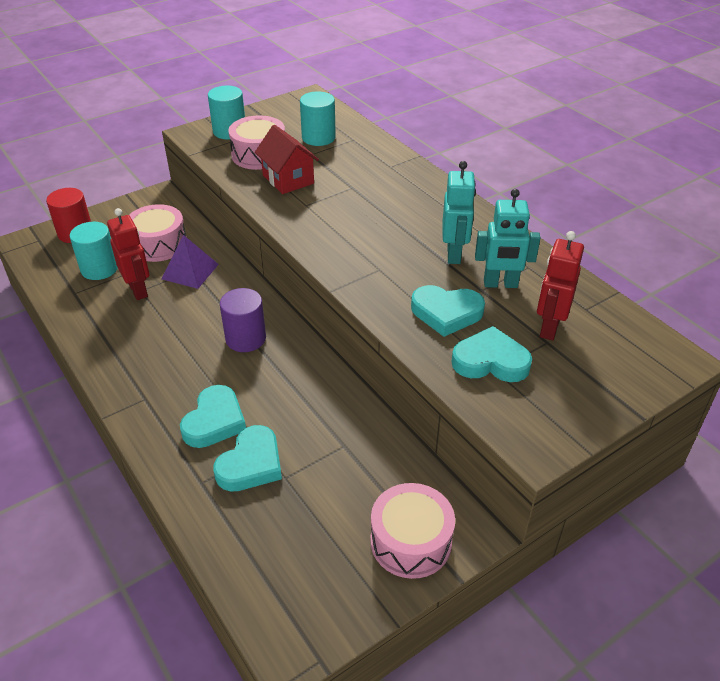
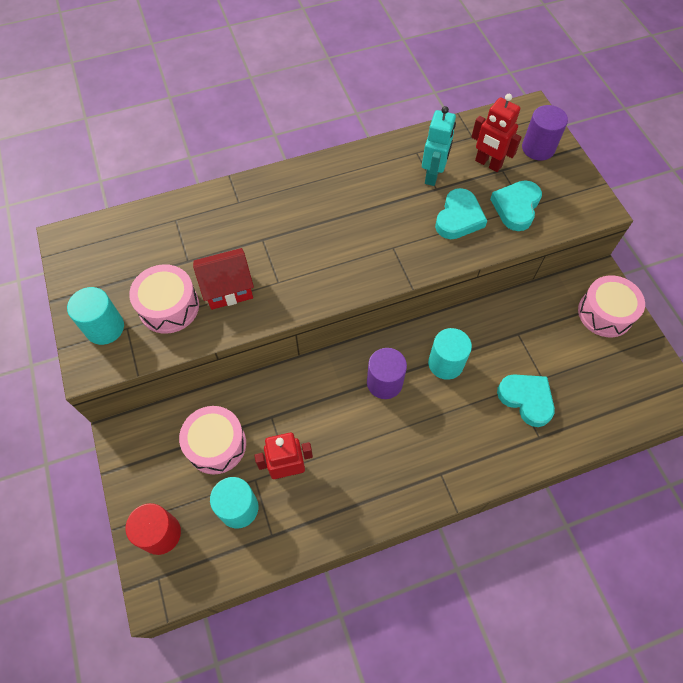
camera: 75 degrees left, 20 degrees up
purple pyramid [161,235,219,289] -> none
turquoise heart [180,385,246,448] -> none
turquoise cylinder [300,91,336,146] -> turquoise cylinder moved to [428,328,472,380]
turquoise robot [442,161,476,264] -> none
none -> purple cylinder [522,105,568,161]

